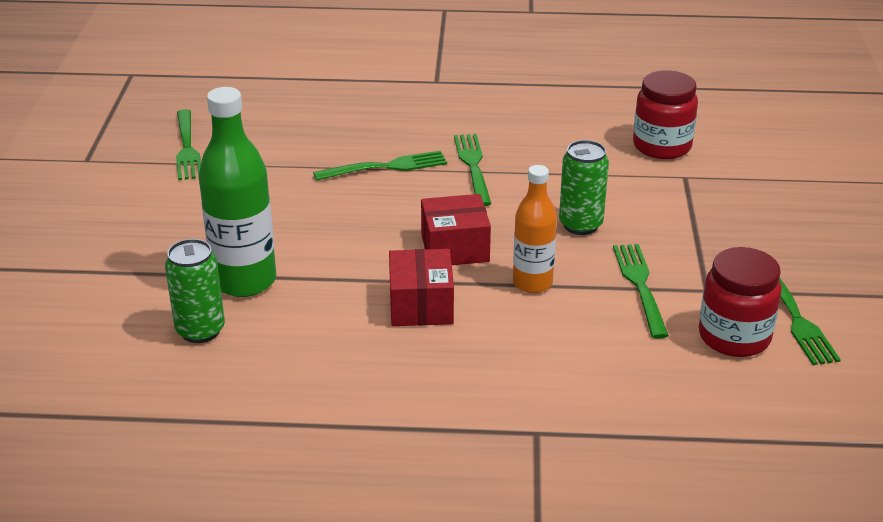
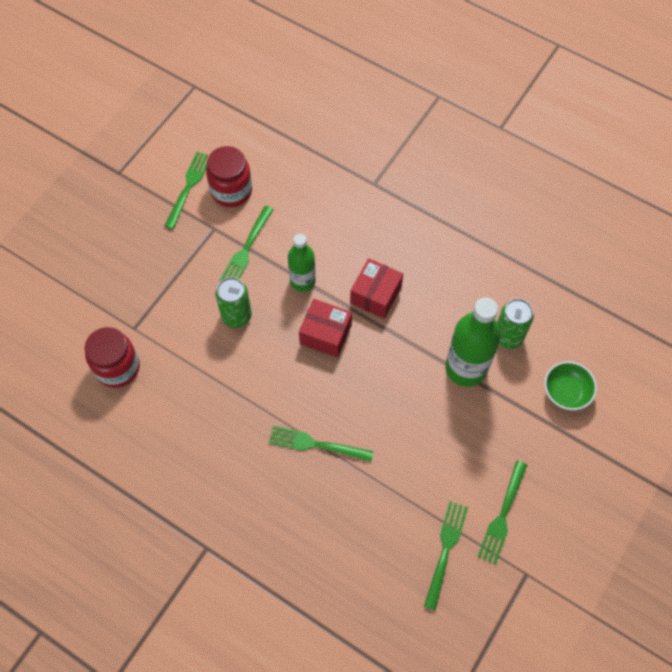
camera: 150 degrees left, 30 degrees up
green fork [454,134,491,206] -> green fork moved to [478,461,527,564]
orange bottle [513,165,557,293] -> green bottle [288,234,316,292]
none -> green bowl [544,361,597,410]

